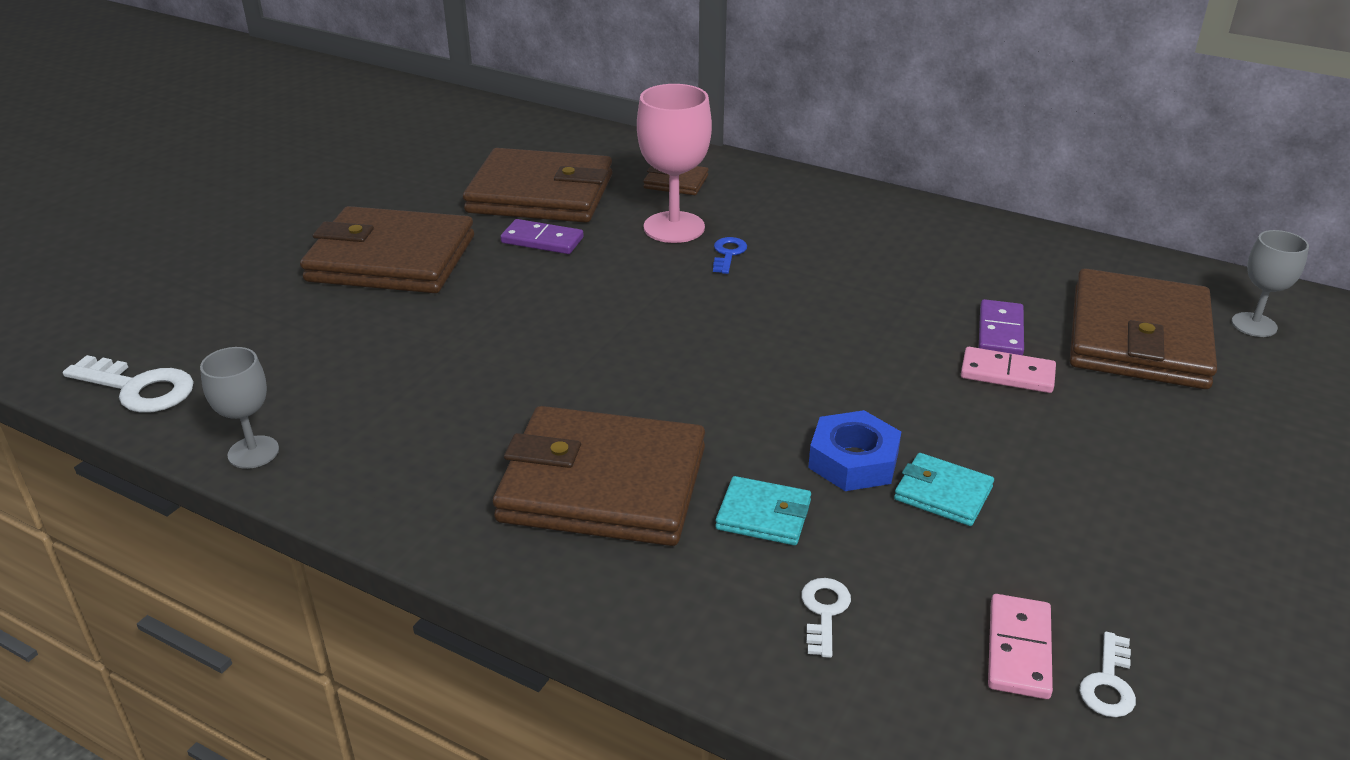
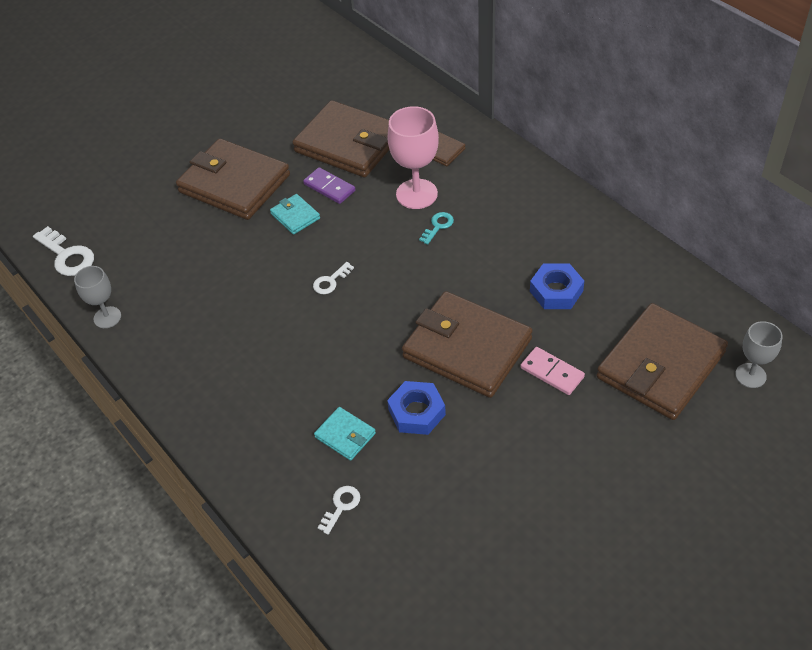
camera: 25 degrees right, 15 degrees up
brown wallet [493,406,705,546] -> brown wallet moved to [402,291,533,398]
blue key [713,237,747,274] -> turquoise key [419,212,454,245]
turquoise wallet [894,453,994,526] -> turquoise wallet moved to [270,194,320,235]
purple domino [979,299,1024,355] -> none
pink domino [988,594,1053,699] -> none
white key [1080,632,1136,717] -> white key moved to [313,262,354,294]
none -> blue nut [530,263,584,309]

